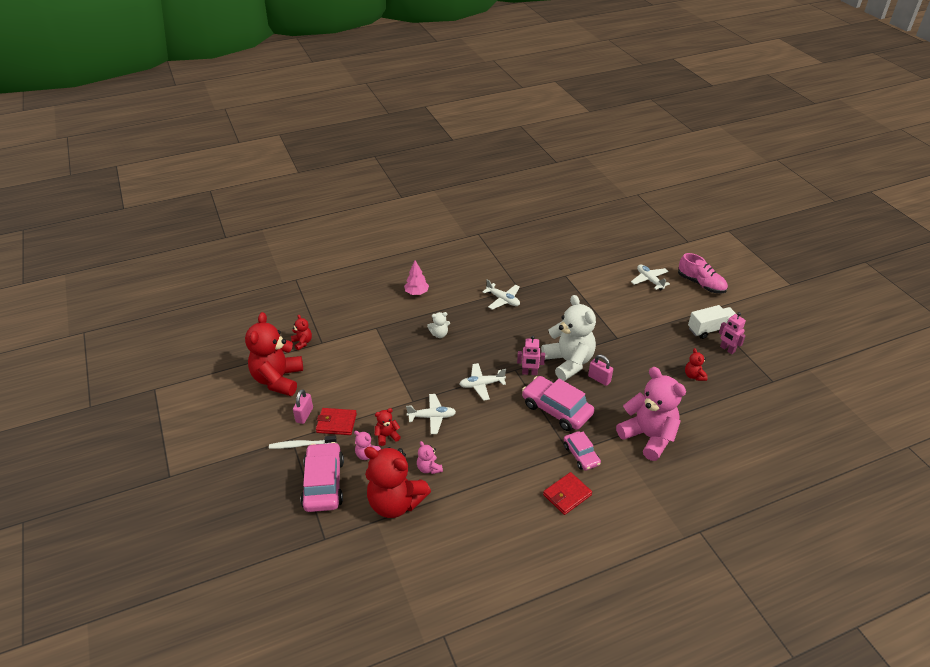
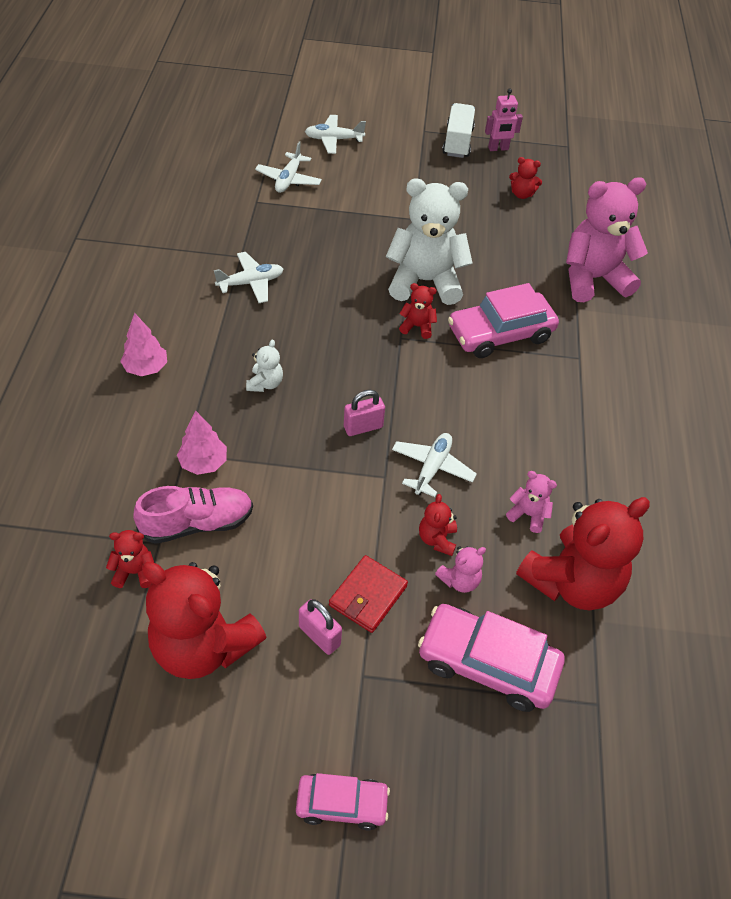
camera: 65 degrees left, 10 degrees up
white toothbrush [269,435,337,449] -> none
pink teddy bear [417,441,443,474] -> pink teddy bear turned 150 degrees counterclockwise [506,471,557,533]
white plane [460,363,506,401] -> white plane moved to [255,141,322,193]
pink robot [517,336,545,375] -> red teddy bear [399,283,437,339]
red wallet [543,472,592,515] -> none
pink car [564,431,601,471] -> pink car moved to [296,773,390,830]
pink padlock [588,355,613,386] -> pink padlock moved to [344,390,385,436]
pink shoe [678,253,728,293] -> pink shoe moved to [133,486,253,544]
none -> pink tree [177,410,227,475]

